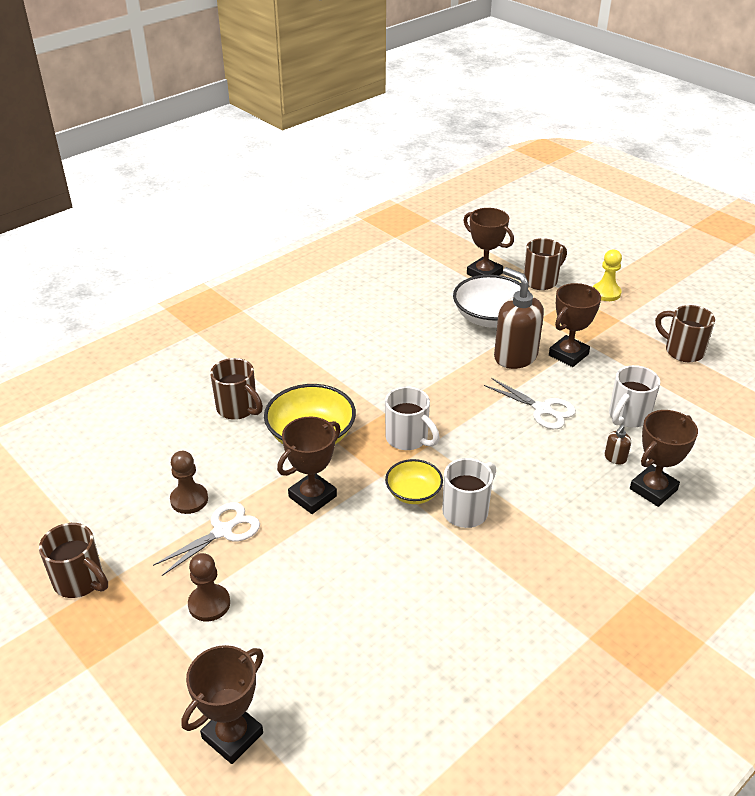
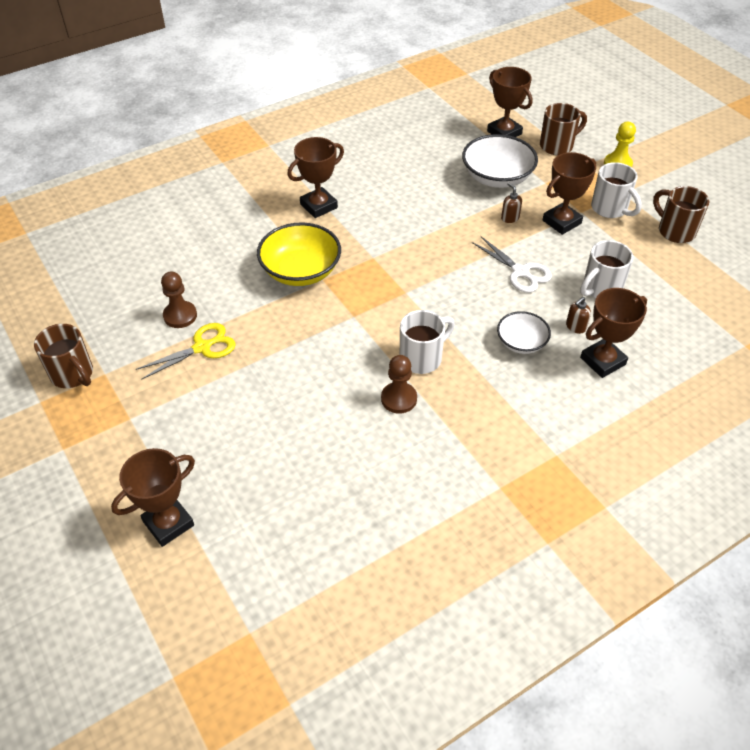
camera: 10 degrees right, 10 degrees up
white scissors [153,502,260,576] -> yellow scissors [136,323,236,380]
brown pawn [188,553,230,621] -> brown pawn moved to [381,355,417,414]
brown mug [210,358,263,420] -> none
brown trophy [277,417,341,514] -> brown trophy moved to [287,137,344,218]
white mug [385,387,440,450] -> white mug moved to [591,162,642,218]
yellow bowl [385,459,443,504] -> none
brown soap dispenser [494,267,544,369] -> brown soap dispenser [501,183,522,223], size x0.42
none -> white bowl [497,311,551,354]

